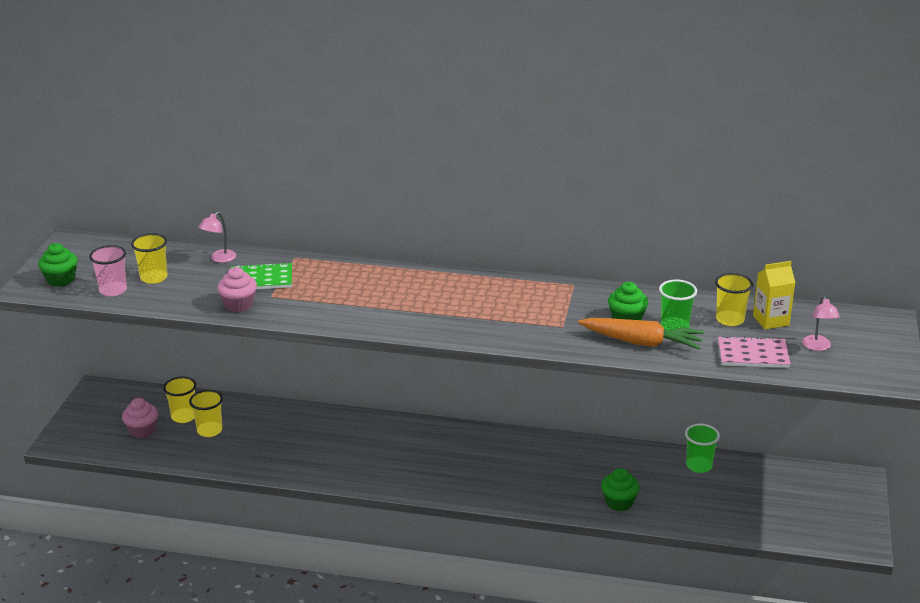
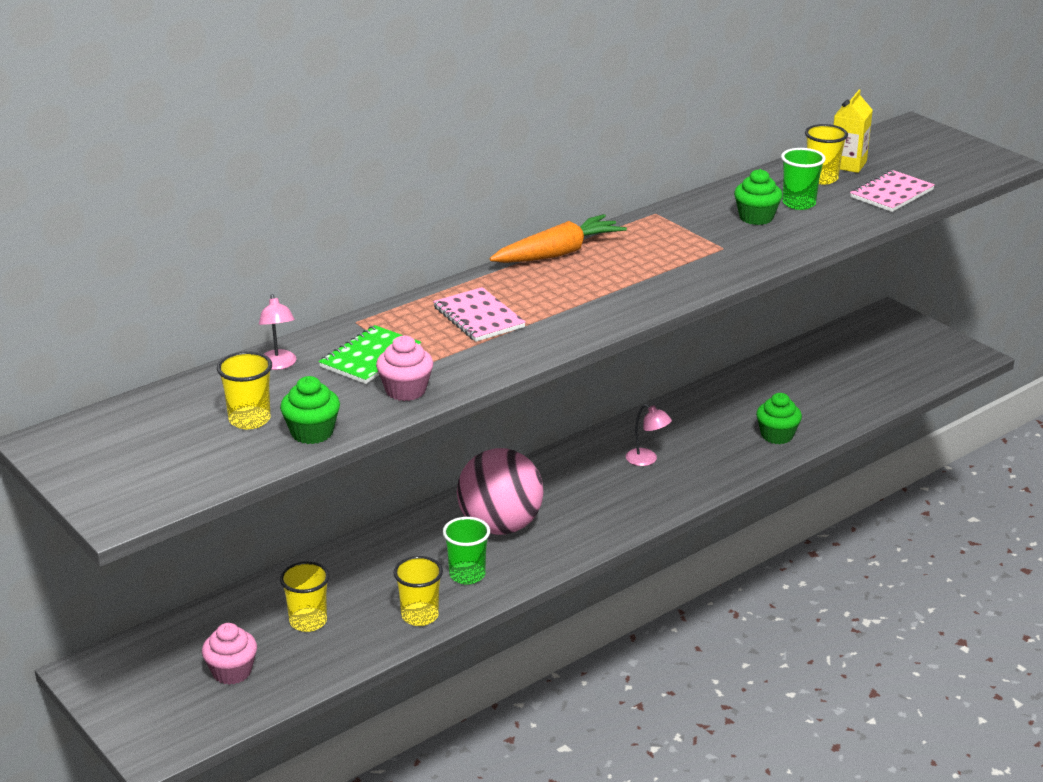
camera: 50 degrees left, 0 degrees up
green cupcake [38,243,78,287] -> green cupcake moved to [280,376,340,444]
pink cup [89,245,127,297] -> none
yellow cup [163,376,196,423] -> yellow cup moved to [394,556,443,626]
orange carrot [578,318,704,350] -> orange carrot moved to [489,214,627,263]
green cup [685,424,720,473] -> green cup moved to [443,517,490,585]
pink lamp [802,296,840,351] -> pink lamp moved to [626,404,672,466]
none -> pink notebook [433,287,526,342]
none -> pink ball [457,448,543,535]

